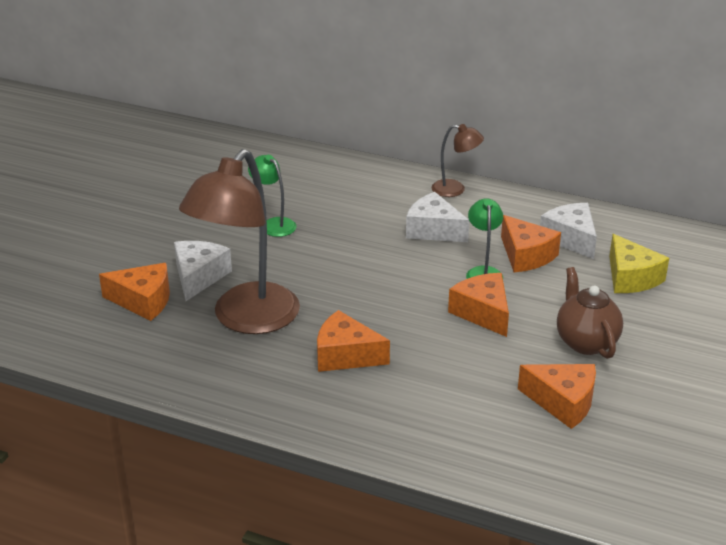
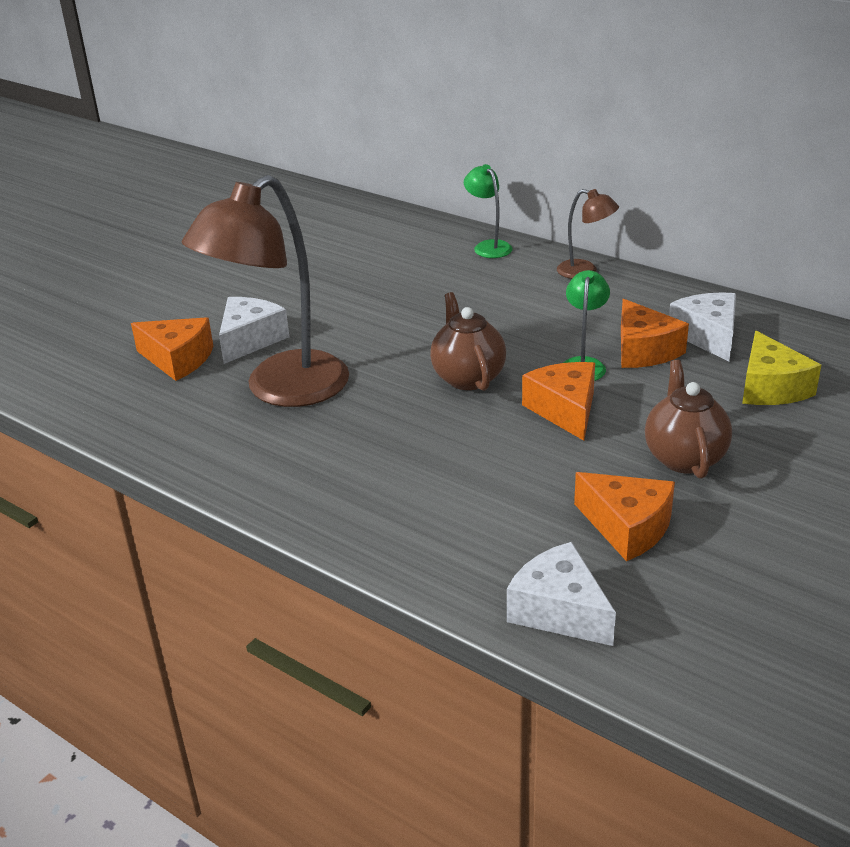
camera: 15 degrees right, 0 degrees up
green lamp [248,155,297,237] -> green lamp moved to [464,164,513,258]
orange cheese [317,310,390,372] -> none
white cheese [406,192,469,242] -> white cheese moved to [507,542,616,646]
none -> brown teapot [430,292,506,391]

